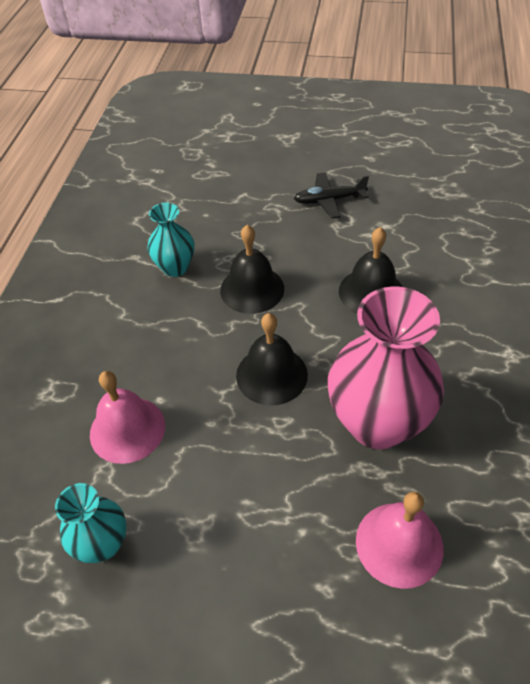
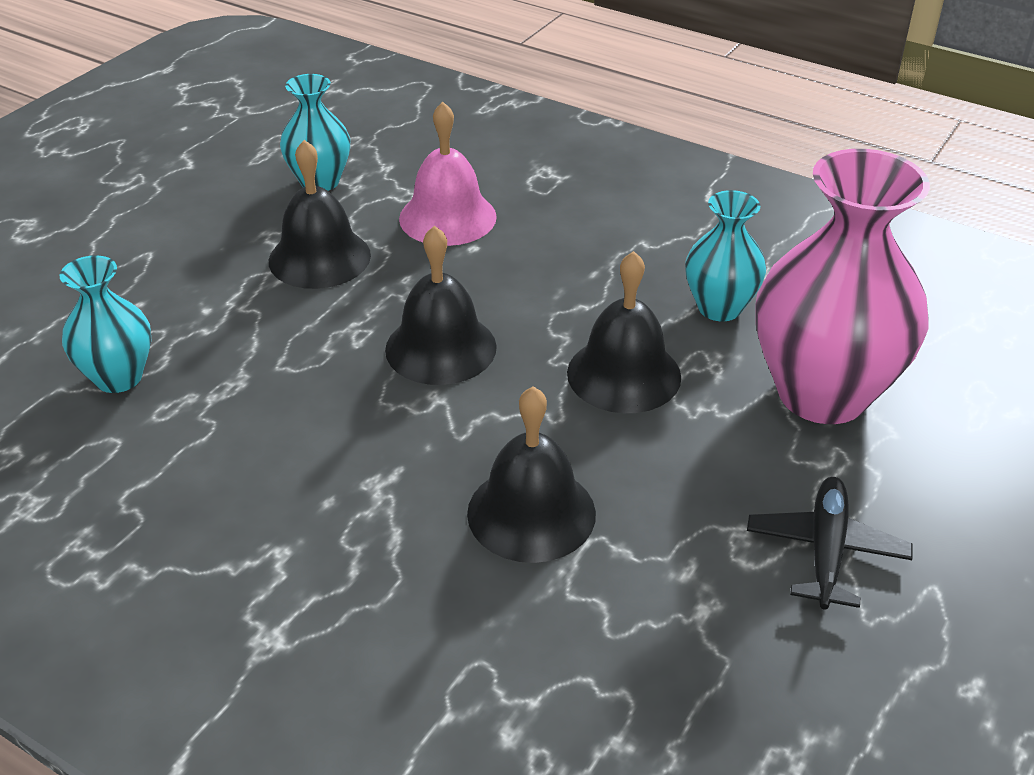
camera: 110 degrees right, 10 degrees down
pink vase [328,286,444,449] -> pink vase moved to [756,149,930,424]
pink bell [356,492,444,589] -> turquoise vase [60,255,152,393]
none -> black bell [269,140,371,289]

